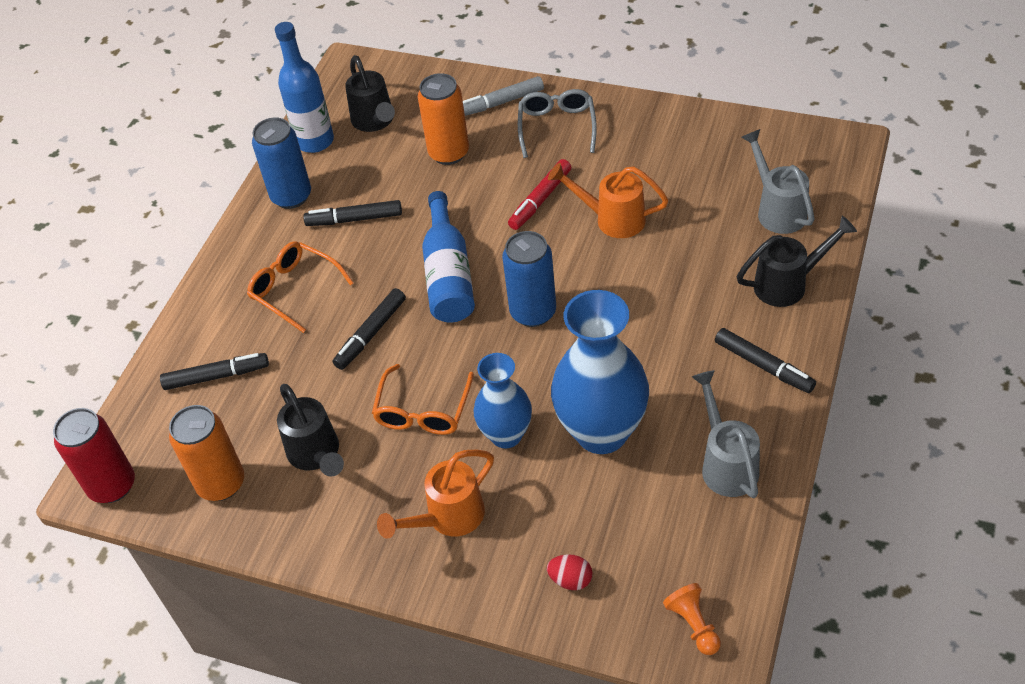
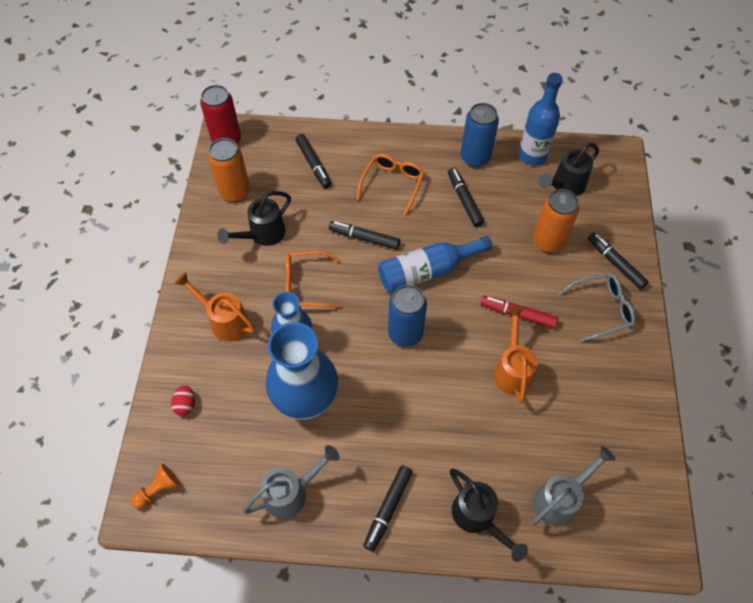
camera: 70 degrees right, 10 degrees up
grey marker [463,76,544,116] -> black marker [587,232,649,290]

